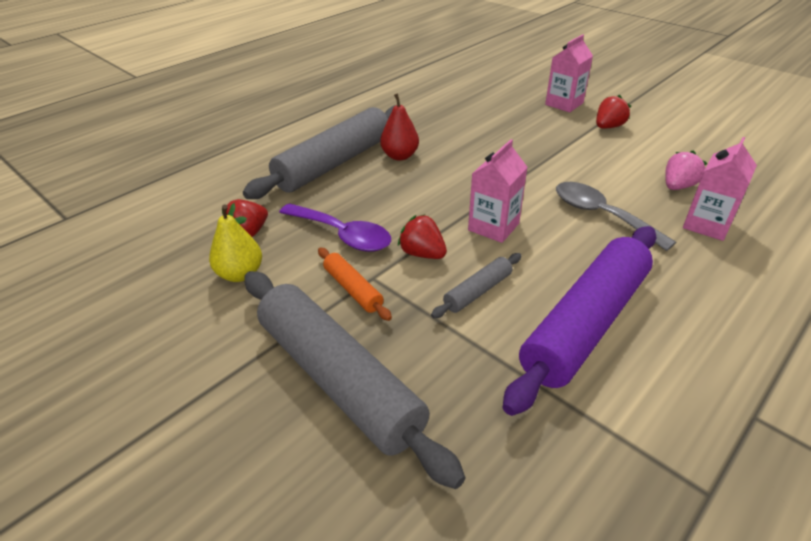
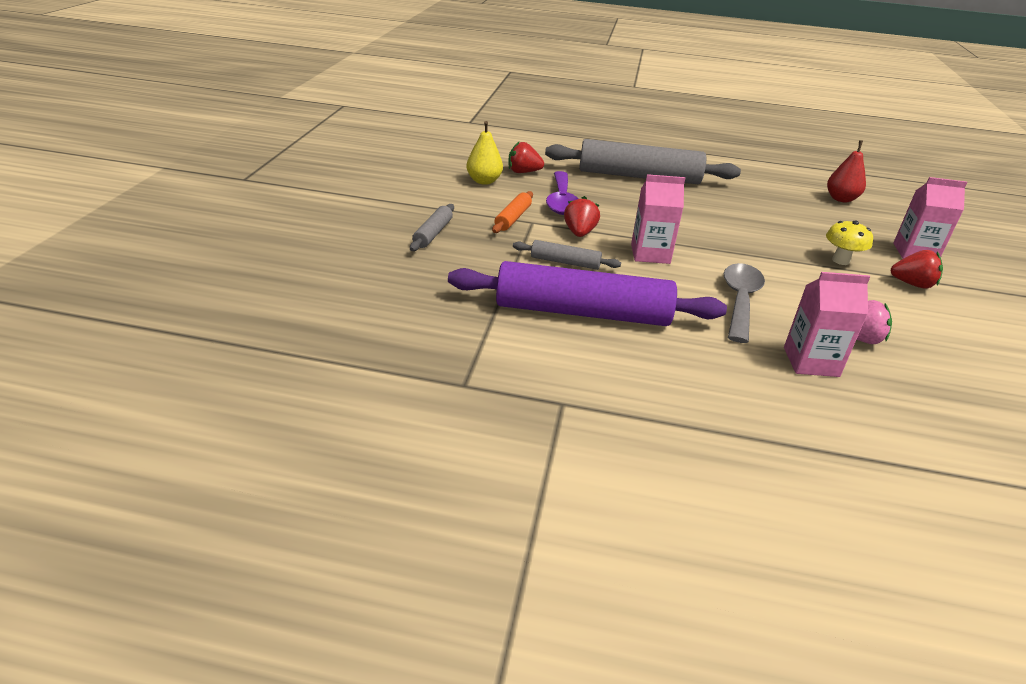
camera: 55 degrees right, 5 degrees down
grey rolling pin [244,271,465,489] -> grey rolling pin [410,204,454,251], size x0.45
red pear [380,93,419,160] -> red pear moved to [827,140,866,202]
none -> yellow mushroom [826,221,873,265]

